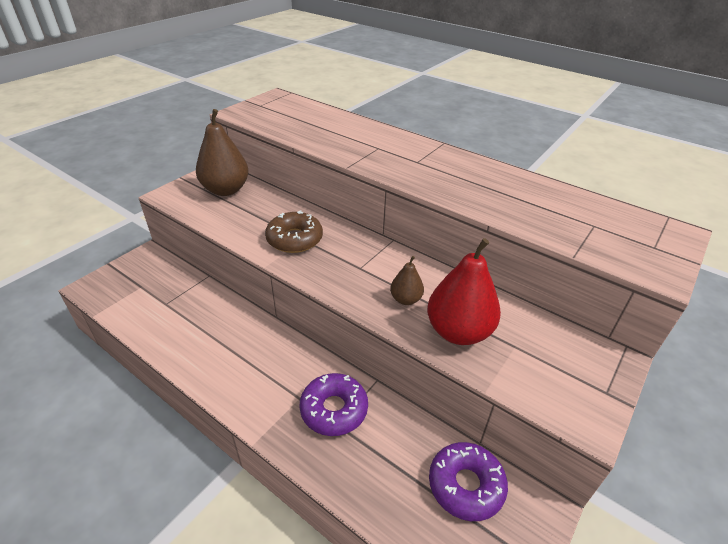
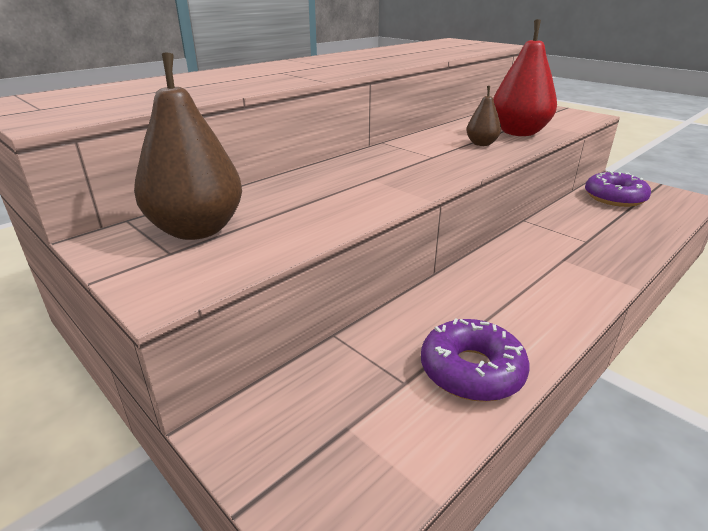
camera: 80 degrees left, 10 degrees down
brown donut [265,210,323,253] -> none
purple donut [300,373,368,436] -> purple donut moved to [421,318,530,402]

